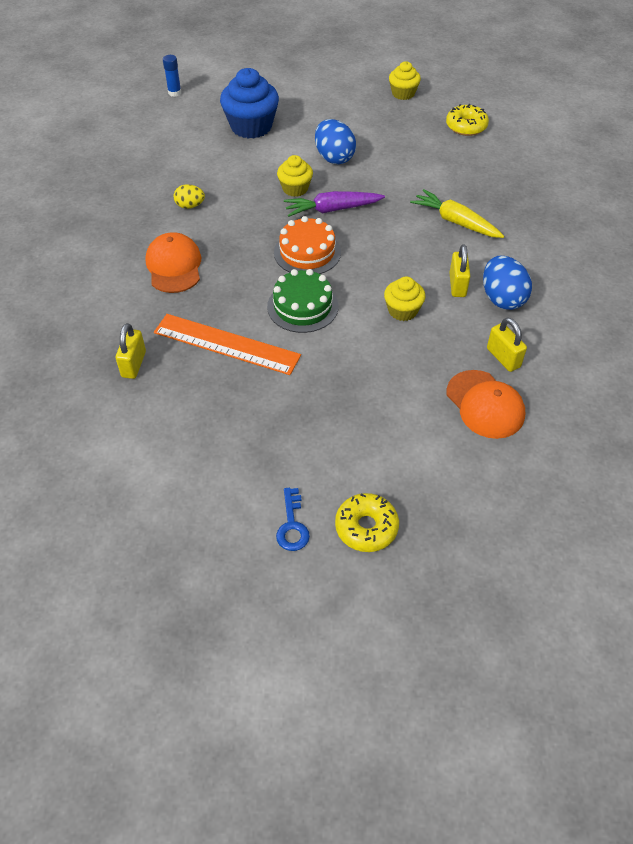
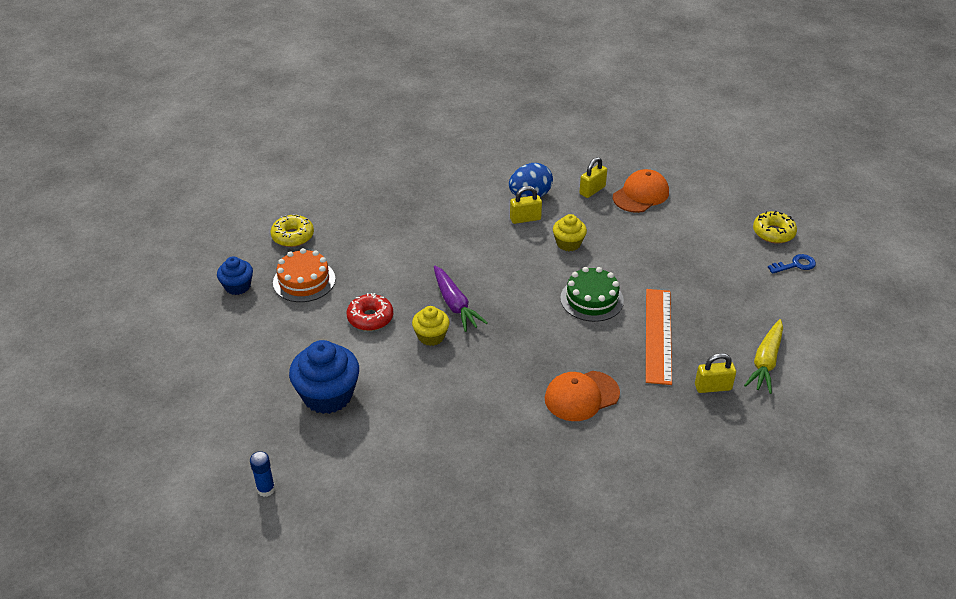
camera: 105 degrees left, 10 degrees down
yellow egg [174,184,205,209] -> none
orange cake [274,216,341,274] -> orange cake moved to [273,248,335,302]
blue egg [315,119,356,164] -> red donut [347,293,393,331]
yellow cupcake [389,61,421,100] -> blue cupcake [217,256,253,295]
yellow carrot [410,189,504,238] -> yellow carrot moved to [744,319,783,394]

